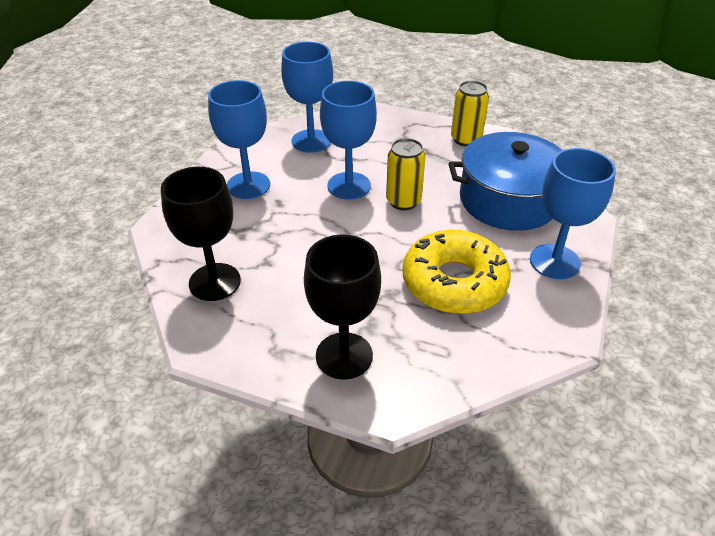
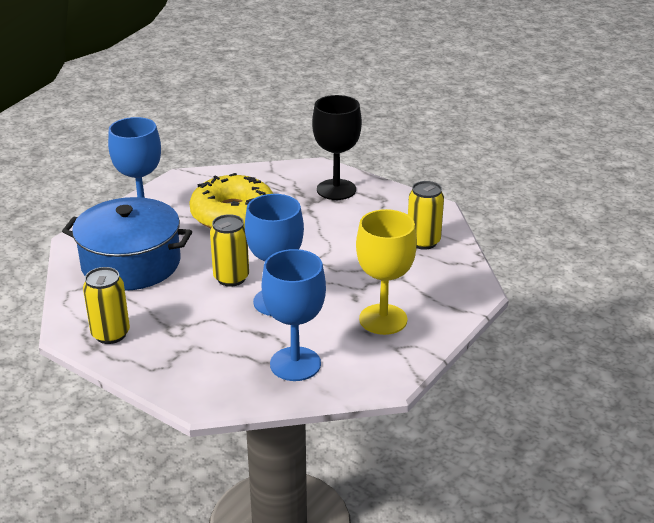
camera: 165 degrees left, 10 degrees down
black goblet [161,167,241,301] -> yellow can [408,181,444,250]
blue goblet [208,80,270,199] -> yellow goblet [356,209,417,335]

